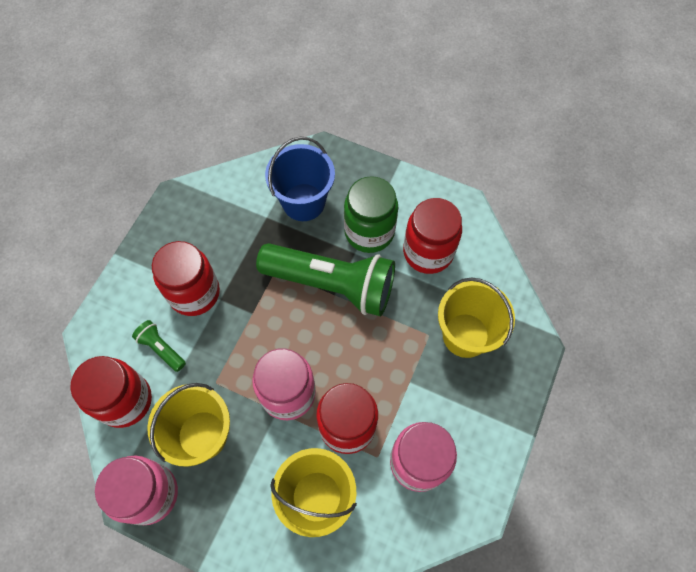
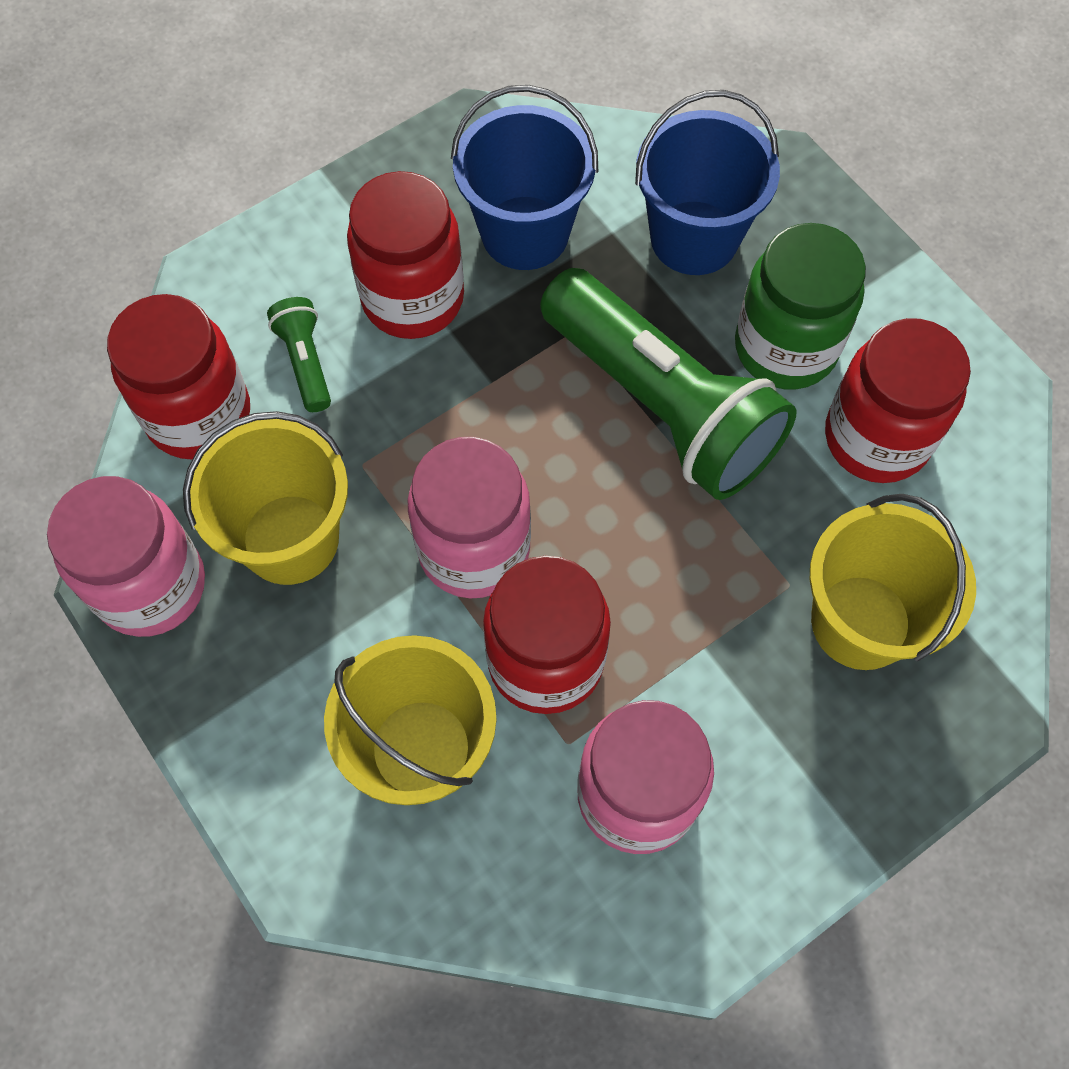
camera: 30 degrees right, 0 degrees up
none -> blue bucket [451,85,598,270]

